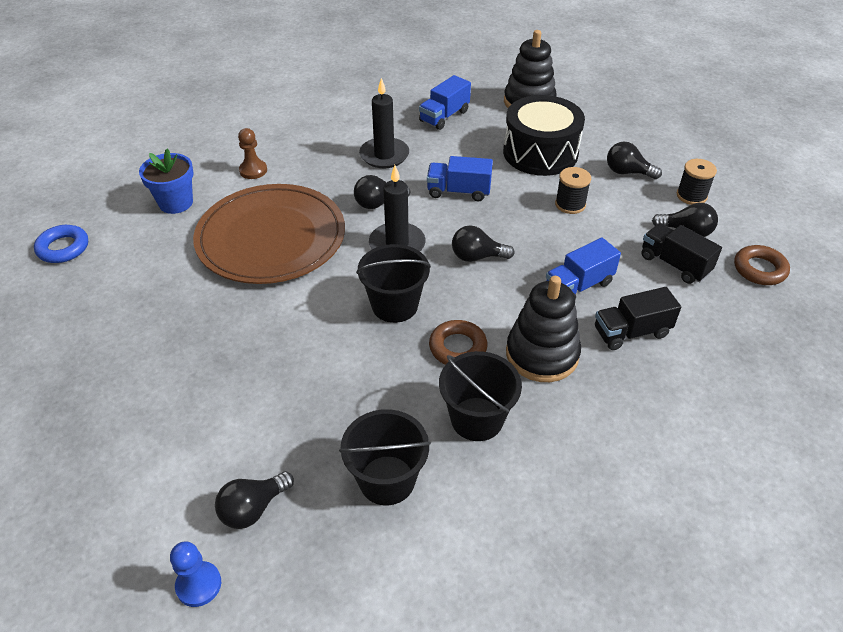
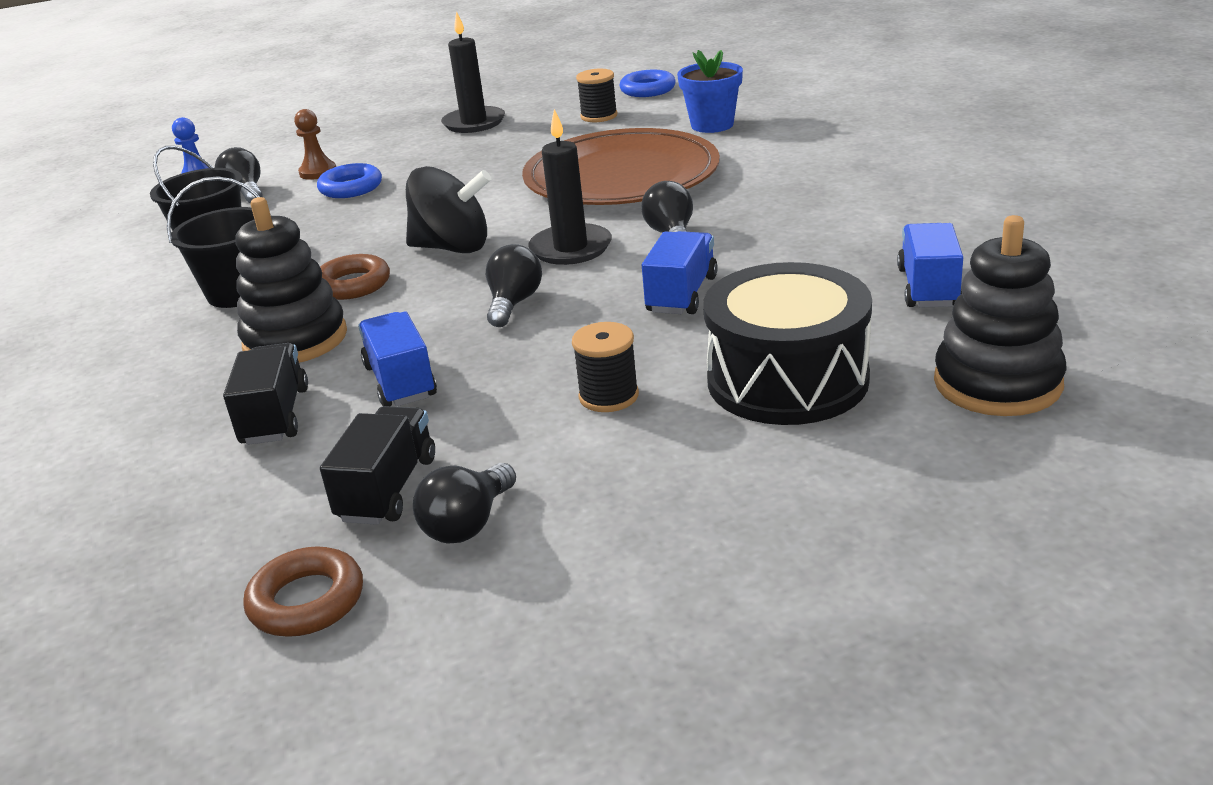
camera: 105 degrees right, 15 degrees down
brown pawn [238,128,267,179] -> brown pawn moved to [294,109,336,180]
black bucket [356,244,431,323] -> black spinning top [406,166,491,253]
black candle [359,78,409,168] -> black candle moved to [441,11,505,133]
blue truck [419,75,471,130] -> blue truck turned 45 degrees clockwise [897,223,963,308]
black light bulb [607,142,662,179] -> none
black truck [641,223,722,284] -> black truck turned 45 degrees counterclockwise [320,406,435,525]
black spool [677,159,717,205] -> black spool moved to [576,69,617,122]
none -> blue ring [317,163,382,198]

